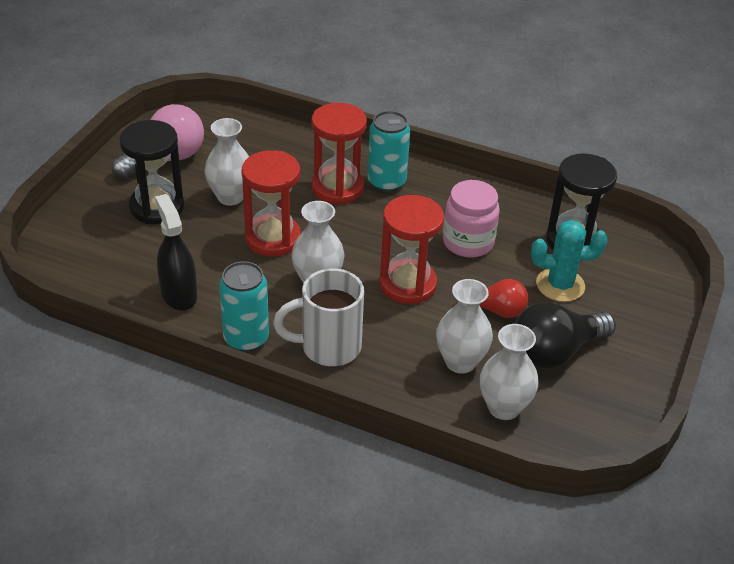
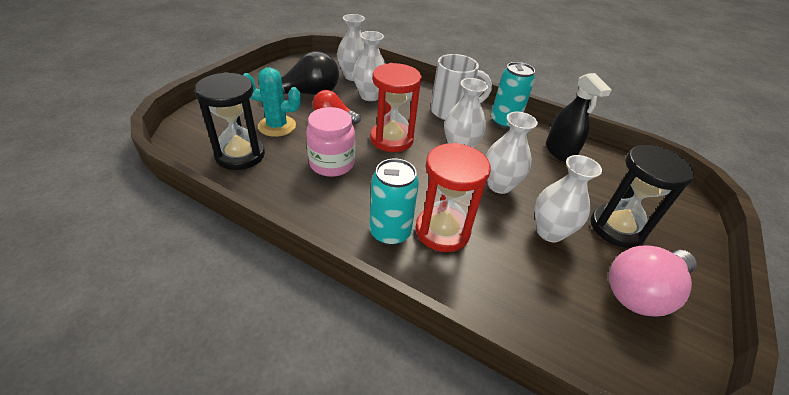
camera: 175 degrees left, 0 degrees up
red hourglass [241,150,301,256] -> white vase [486,112,538,194]

